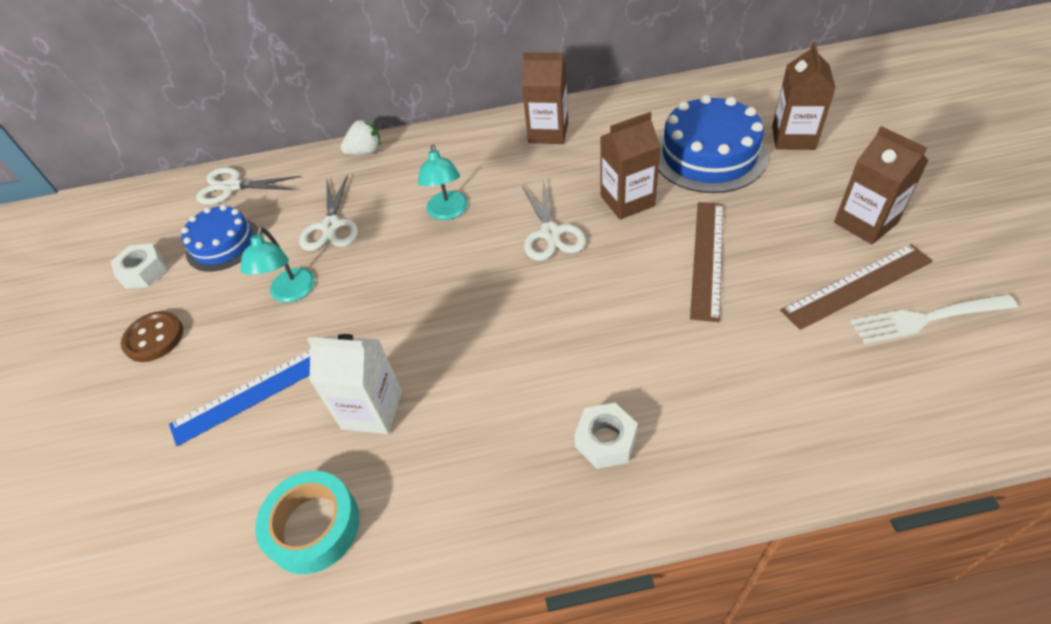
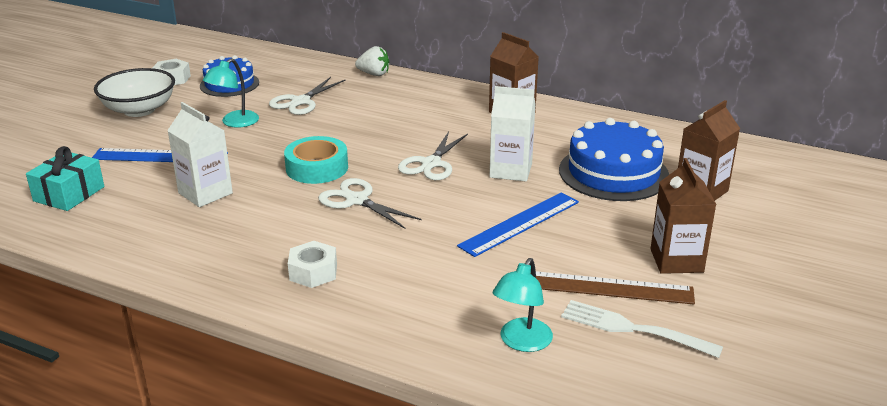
camera: 30 degrees right, 20 degrees down
brown button [121,311,183,362] -> white bowl [94,68,175,117]
white scissors [196,167,301,205] -> white scissors moved to [318,178,422,229]
turquoise tape [255,471,360,574] -> turquoise tape moved to [284,136,348,184]
turquoise lamp [418,145,468,220] -> turquoise lamp moved to [493,258,553,352]
brown carton [601,112,661,220] -> white carton [489,86,536,181]
brown ruler [690,202,724,322] -> blue ruler [457,193,579,257]
none -> turquoise gift [26,146,104,211]

